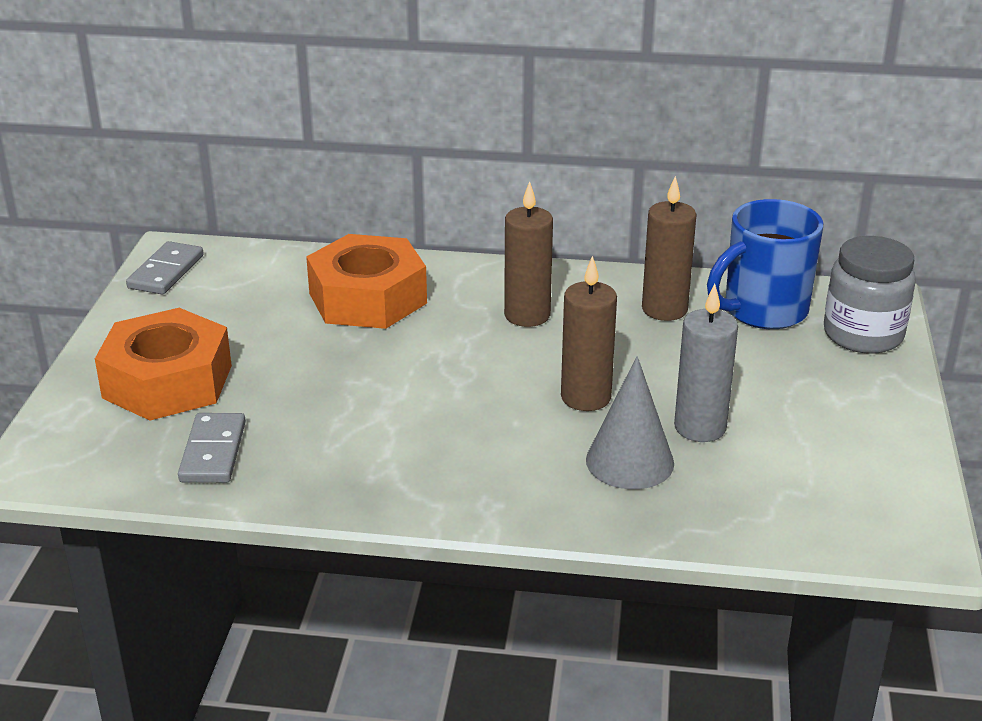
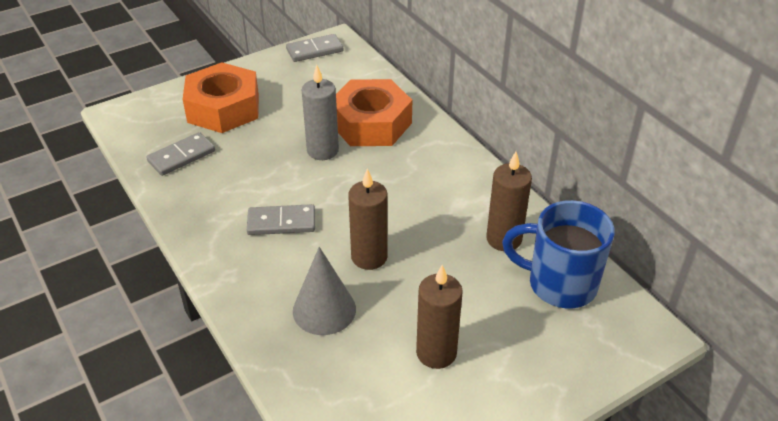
camera: 50 degrees right, 10 degrees up
brown candle [504,181,553,327] -> brown candle moved to [416,265,463,369]
grey candle [674,284,738,442] -> grey candle moved to [302,65,339,160]
grey jar [824,236,916,354] -> none
none -> grey domino [247,204,315,235]

